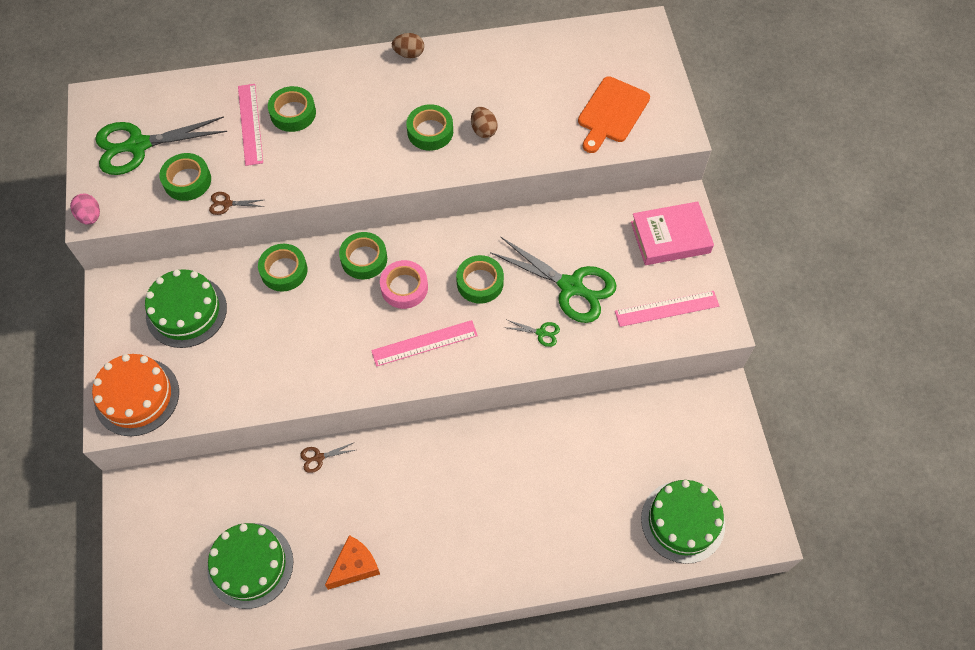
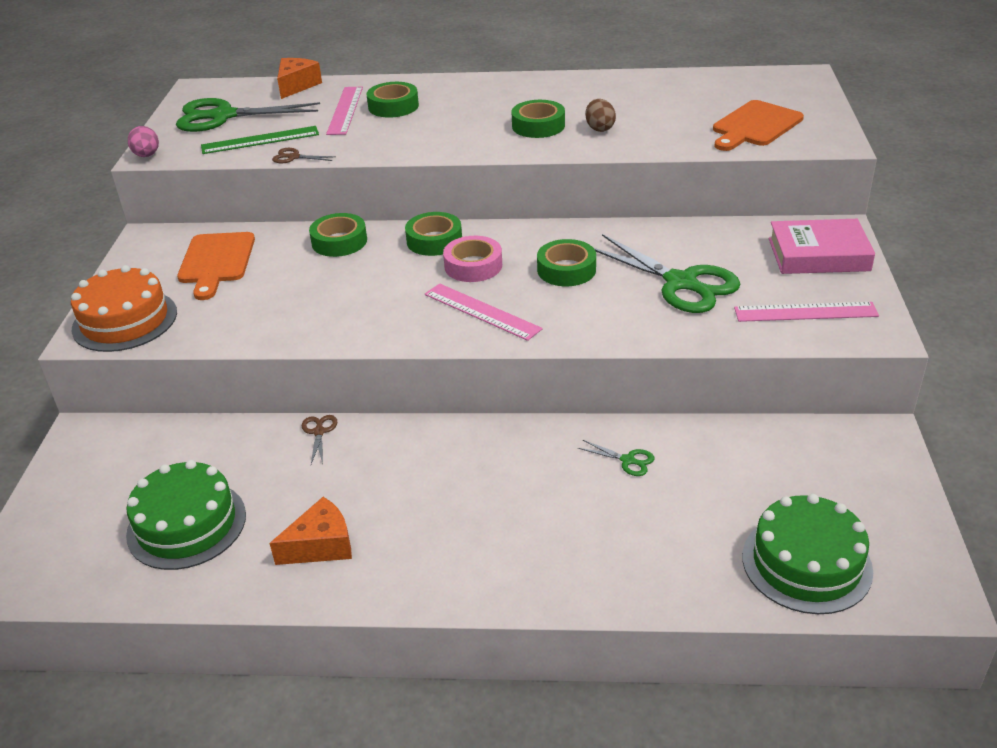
camera: 15 degrees right, 25 degrees down
green cake [145,269,227,348] -> orange cutting board [177,232,255,300]
green tape [159,153,211,201] -> green ruler [201,126,319,154]
brown scissors [300,442,355,473] -> brown scissors turned 90 degrees clockwise [302,415,337,464]
pink ruler [371,320,478,367] -> pink ruler turned 45 degrees clockwise [425,284,543,341]
brown egg [392,33,424,58] -> none
green scissors [504,320,560,347] -> green scissors moved to [578,440,654,476]
none -> orange cheese [277,58,322,99]

